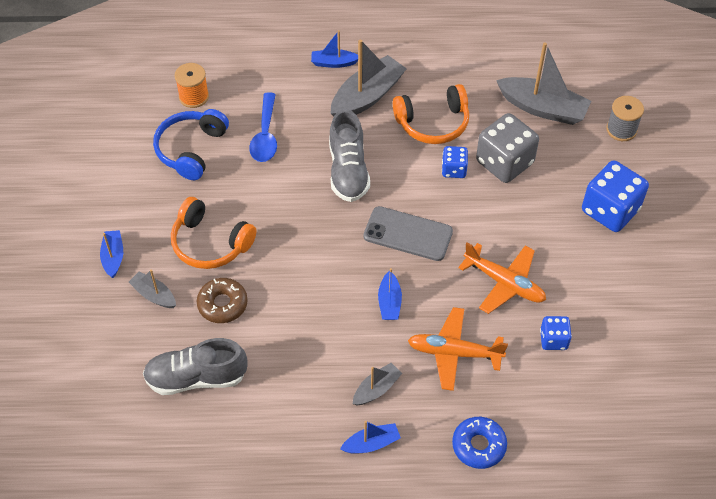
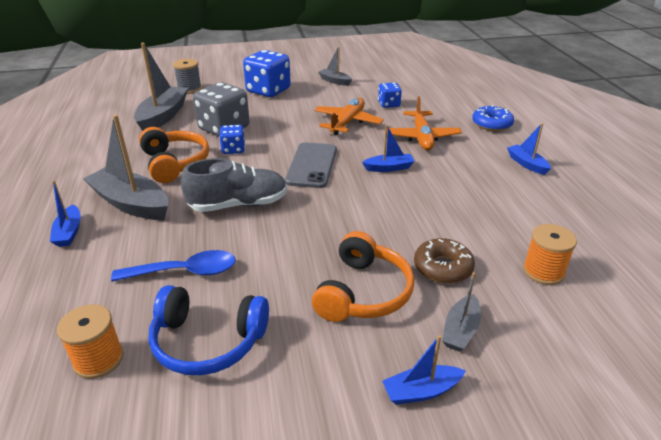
camera: 100 degrees left, 20 degrees down
grey shoe [143,338,247,395] -> orange spool [523,224,577,285]
grey boat [353,363,402,405] -> grey boat moved to [318,46,352,86]

